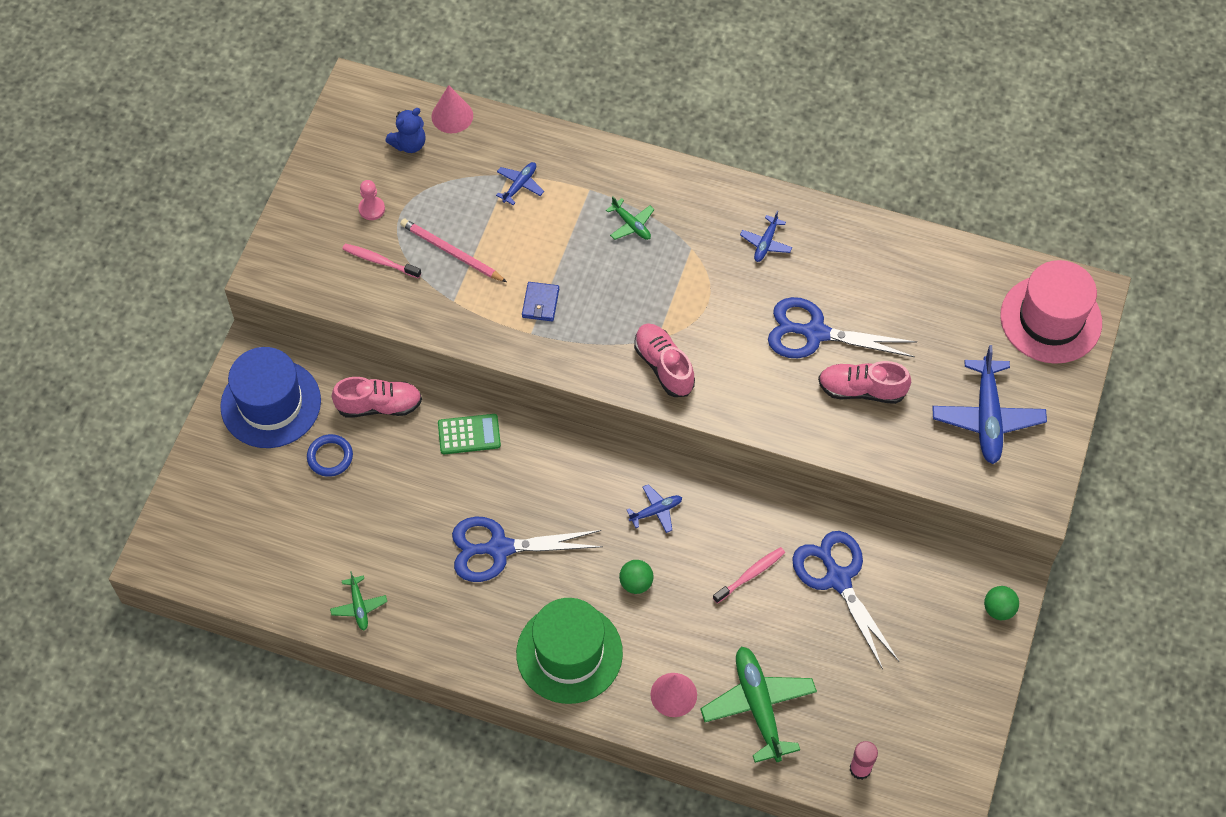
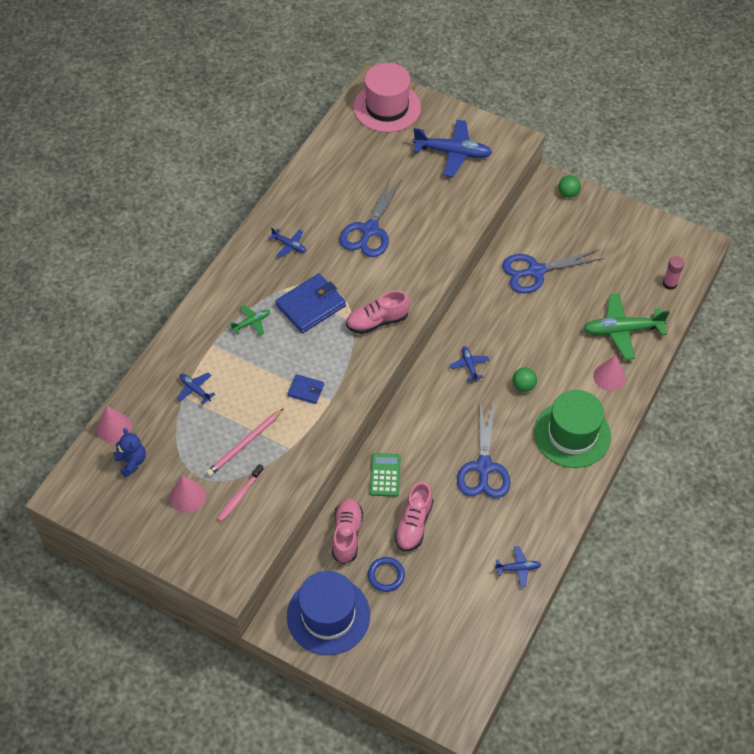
camera: 80 degrees left, 5 degrees down
green plane [330,571,387,631] -> blue plane [495,546,542,587]
pink pawn [358,180,385,220] -> pink cone [170,476,206,513]
pink toothbrush [713,547,785,604] -> none
pink shoe [818,361,911,404] -> pink shoe moved to [394,482,433,552]
none -> blue wallet [276,273,346,333]

